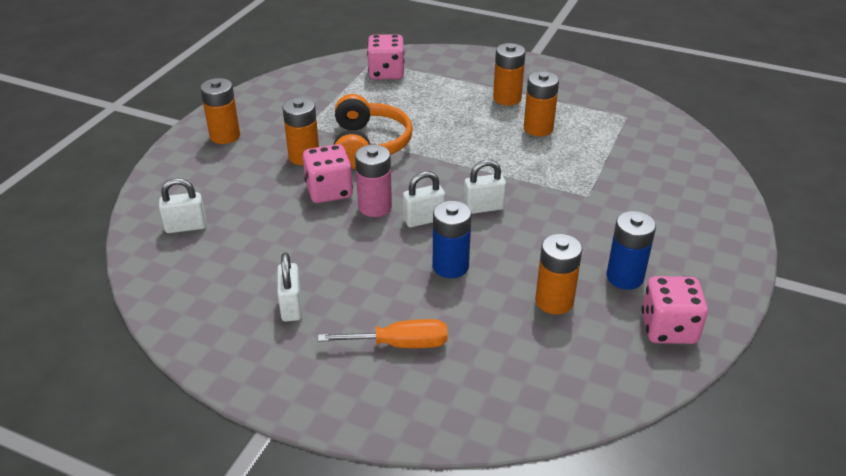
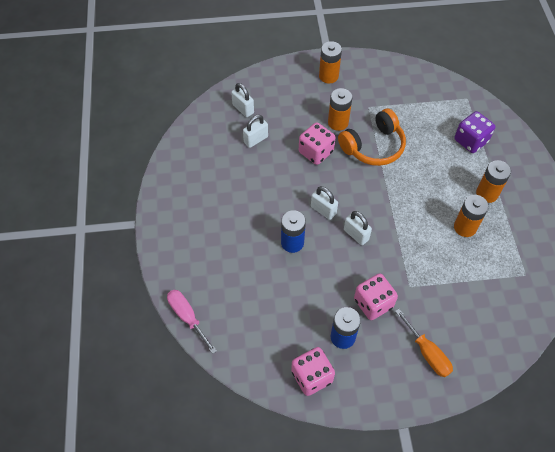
camera: 60 degrees right, 20 degrees up
white padlock [277,253,302,322] -> white padlock moved to [243,115,268,148]
orange screwdriver [318,319,448,348] -> orange screwdriver moved to [395,309,453,377]
pink battery [355,145,392,217] -> none
pink dice [367,34,405,79] -> pink dice moved to [354,273,398,320]
orange battery [535,234,582,314] -> none
none -> pink screwdriver [167,290,217,354]
none -> purple dice [454,111,495,153]

